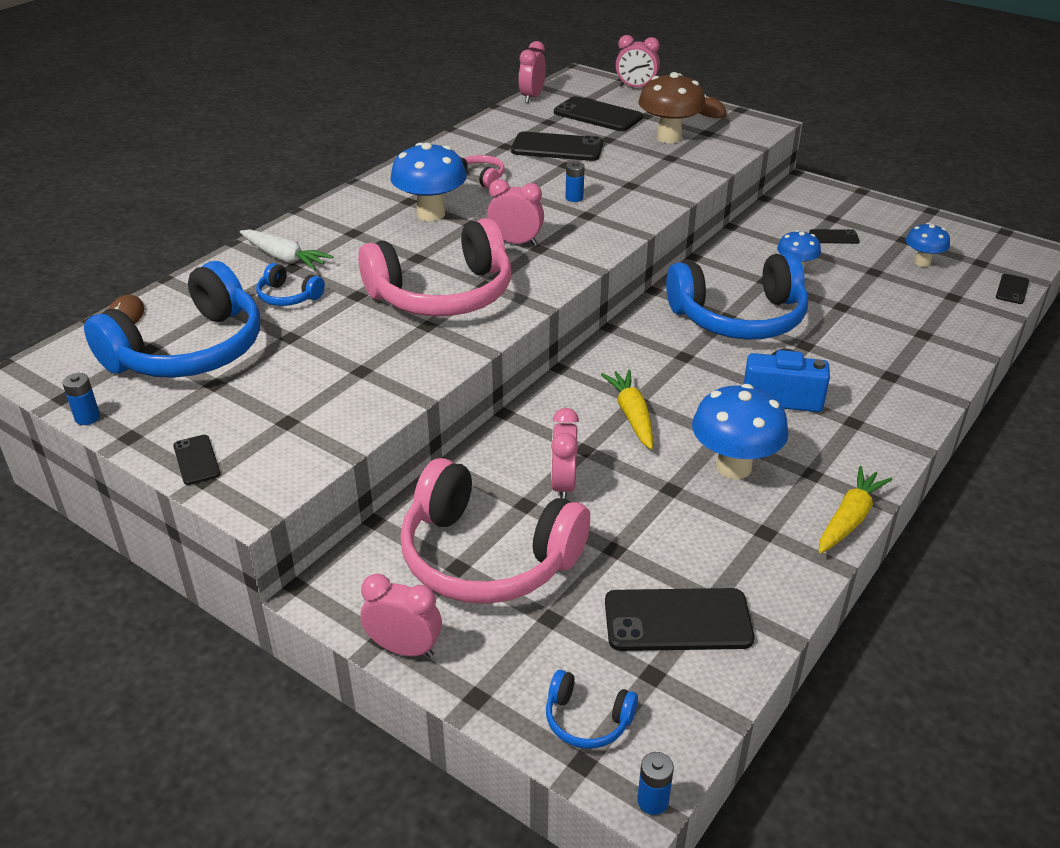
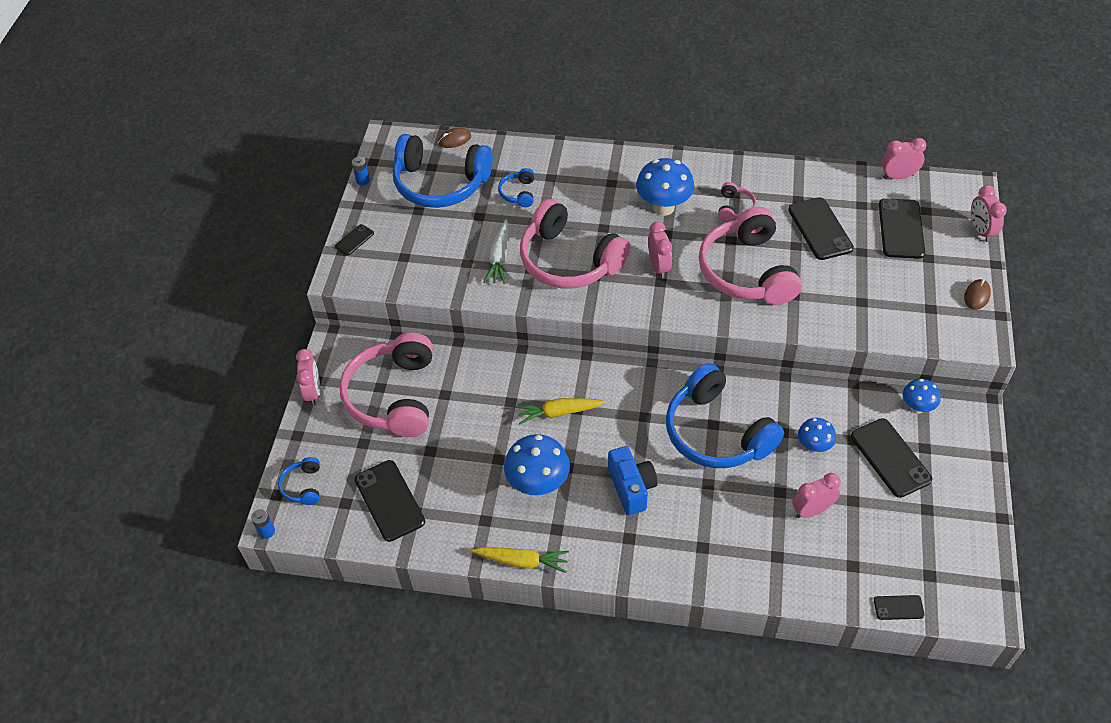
camera: 65 degrees right, 15 degrees up
white carrot [240,229,333,270] -> white carrot moved to [484,220,509,284]
pink clock [551,408,579,499] -> pink clock moved to [792,473,841,518]
blue battery [565,161,585,202] -> pink headphones [699,207,802,305]
yellow carrot [601,370,653,449] -> yellow carrot turned 150 degrees counterclockwise [516,398,605,424]
brown mushroom [639,72,706,143] -> none
black phone [809,229,860,244] -> black phone [851,418,932,498], size x1.96
blue mushroom [906,223,950,267] -> blue mushroom moved to [903,379,941,414]

